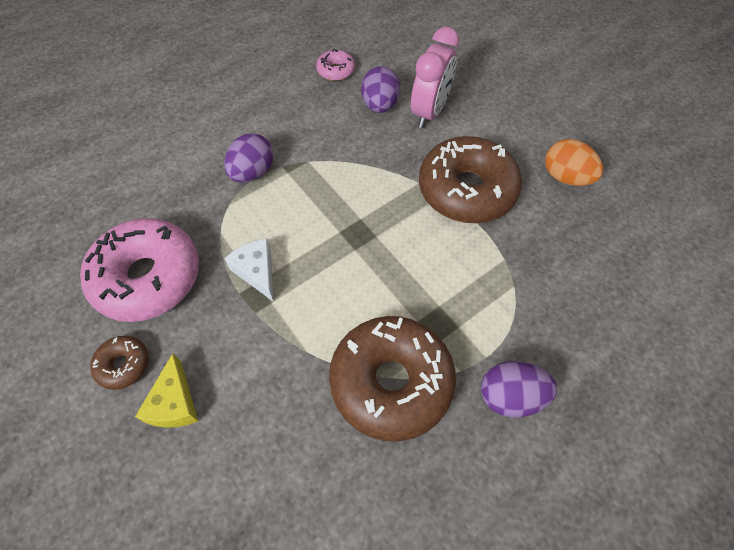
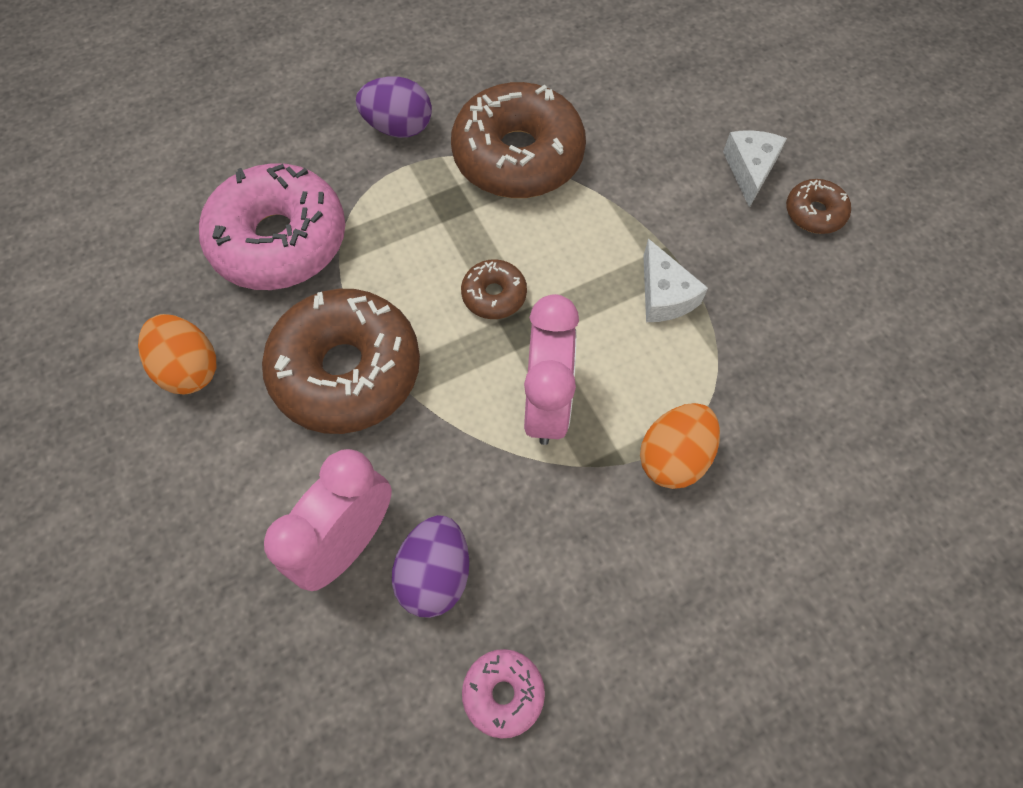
camera: 170 degrees left, 5 degrees up
pink donut [80,218,199,322] -> pink donut moved to [199,163,345,290]
yellow cheese [135,353,198,428] -> white cheese [723,131,787,208]
purple egg [224,133,274,183] -> orange egg [640,403,720,489]
none -> brown donut [461,259,527,319]
none -> pink clock [524,294,579,445]

